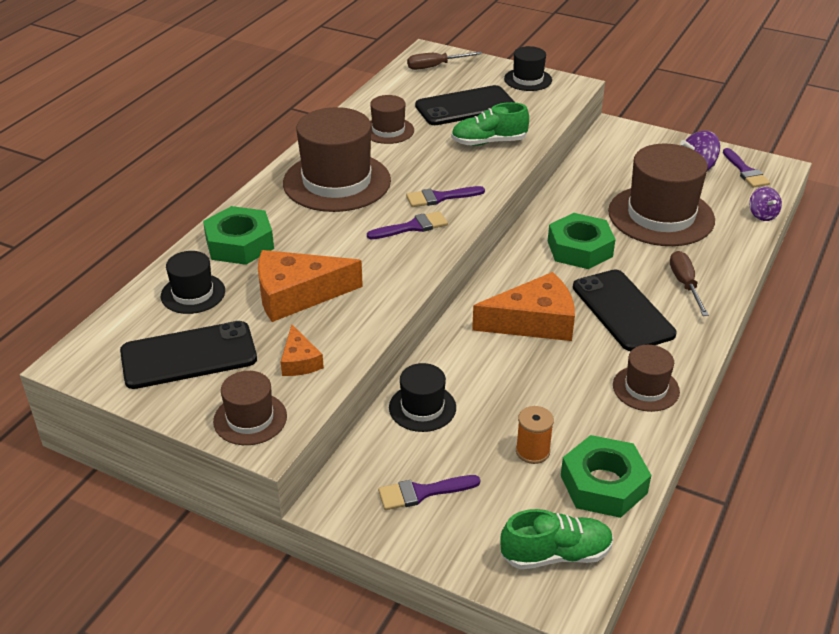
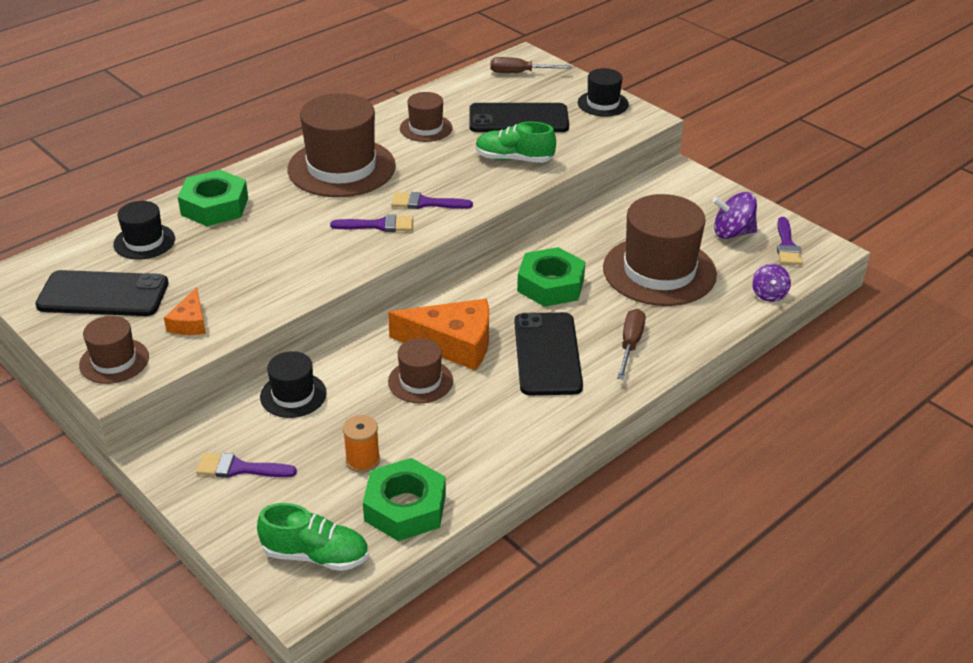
camera: 20 degrees right, 0 degrees up
orange cheese [258,250,363,322] -> none
brown hat [613,345,680,412] -> brown hat moved to [388,338,453,403]

